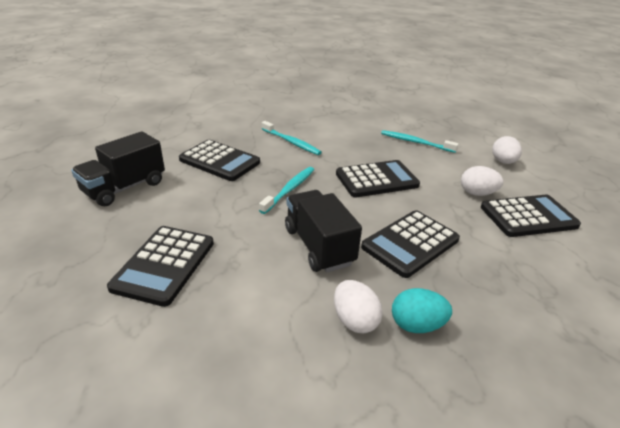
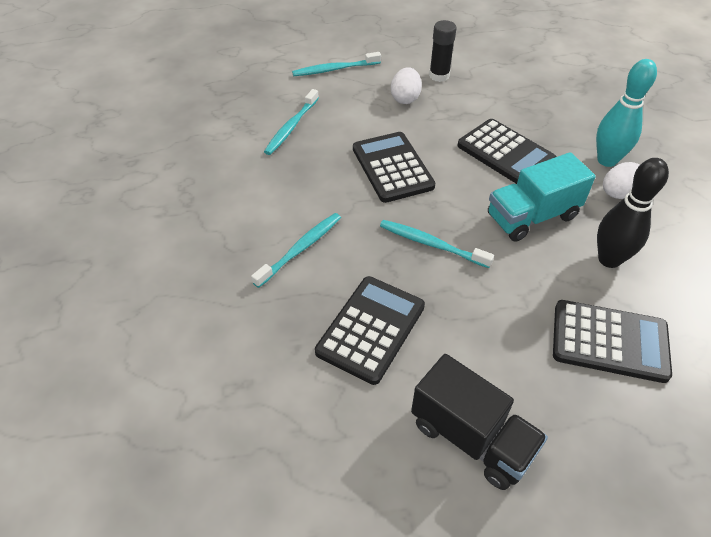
camera: 90 degrees left, 15 degrees up
black truck [285,190,362,272] -> turquoise truck [488,152,596,242]
turquoise egg [392,288,452,333] -> turquoise bowling pin [596,59,657,167]
black calculator [481,195,581,237] -> black glue stick [429,20,457,82]
white egg [492,136,522,164] -> turquoise toothbrush [292,52,381,76]
none -> black bowling pin [597,158,669,268]

